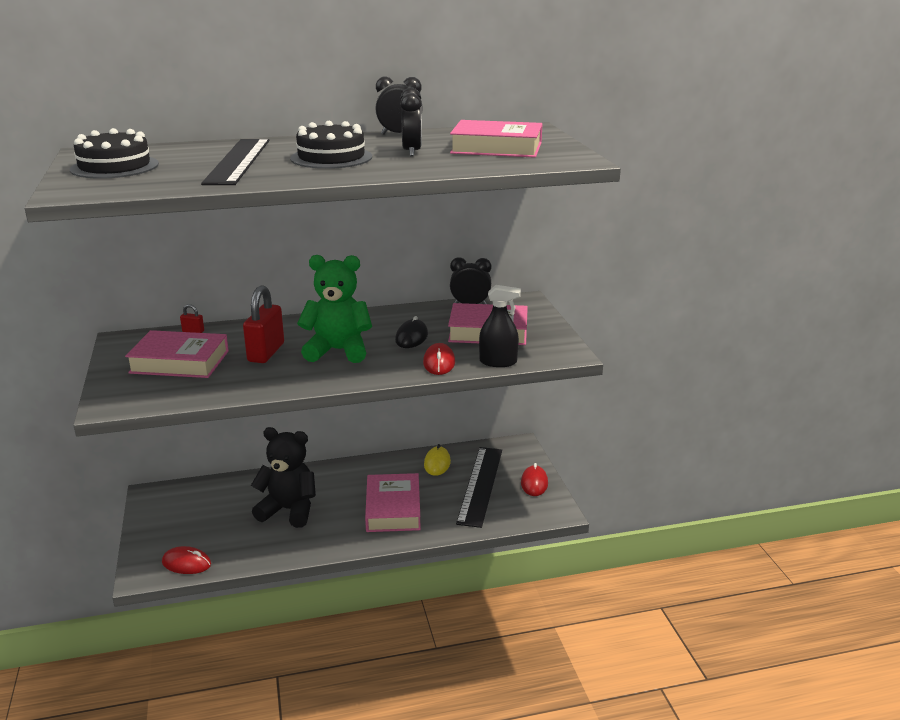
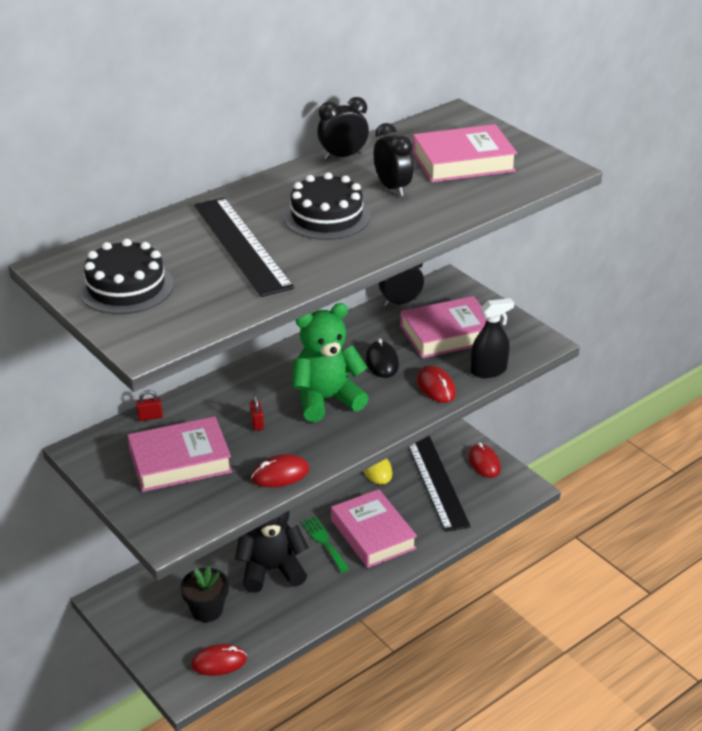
camera: 25 degrees left, 10 degrees up
red padlock [243,285,284,363] -> red padlock [250,395,264,431], size x0.44
none -> black flower pot [180,566,229,622]
none -> red mouse [251,454,309,487]
none -> green fork [302,516,349,573]

